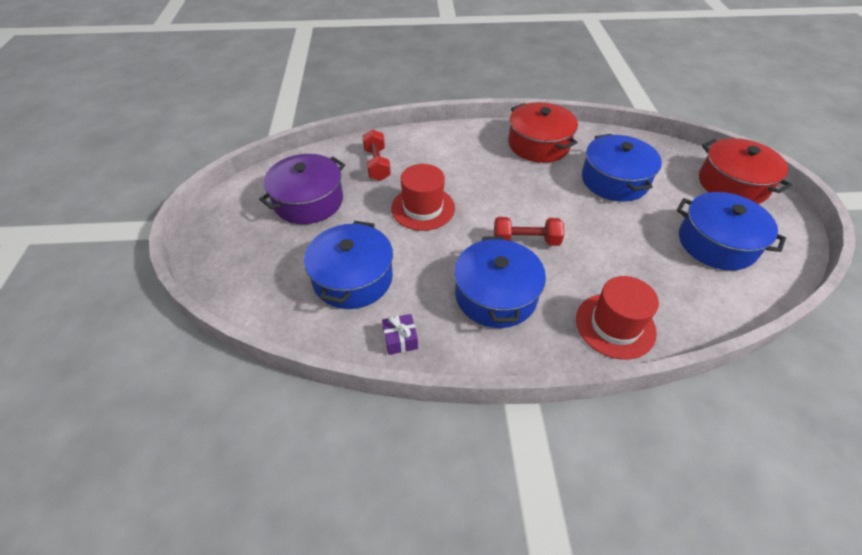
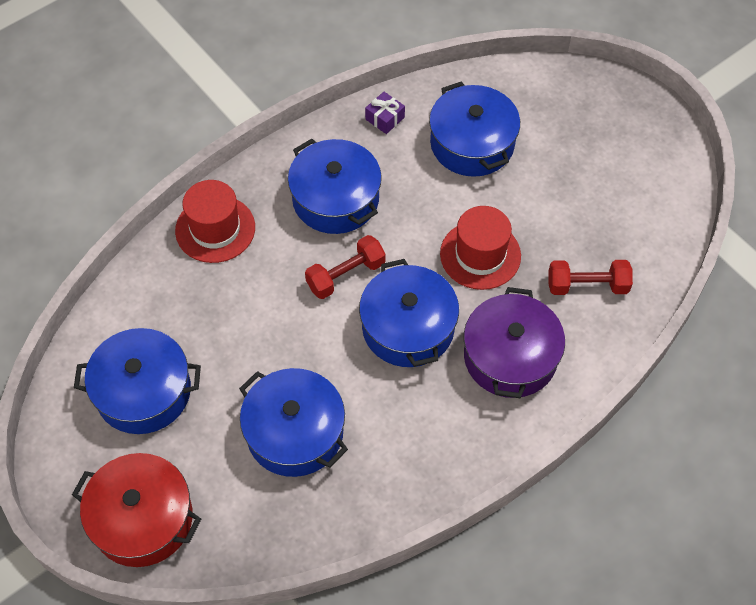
camera: 145 degrees right, 10 degrees up
purple pot [259,154,345,224] -> purple pot moved to [464,287,565,398]
red dumbbell [362,129,391,181] -> red dumbbell turned 45 degrees counterclockwise [548,260,633,295]
red pot [508,102,578,163] -> none
none -> blue pot [359,259,459,367]

